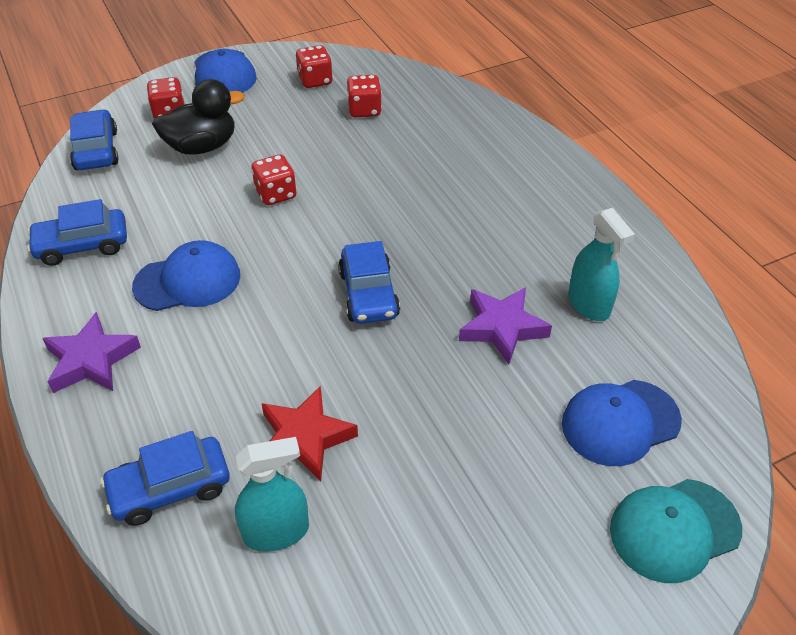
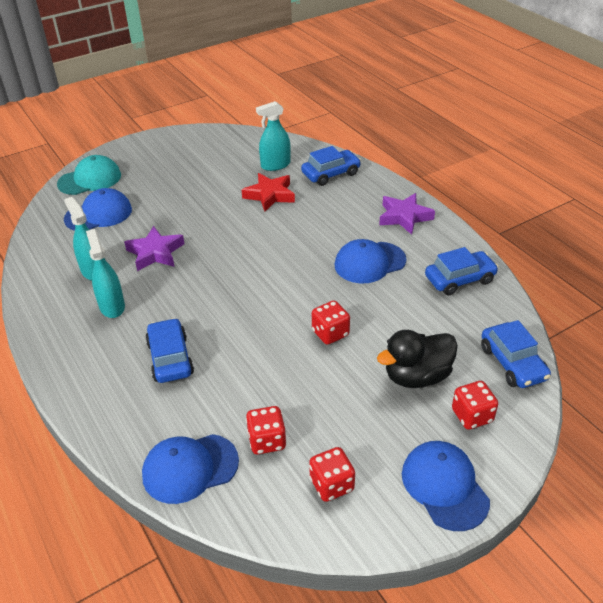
camera: 175 degrees right, 5 degrees down
blue car [338,241,400,324] -> blue car moved to [145,318,194,383]
none -> turquoise spray bottle [86,229,125,318]
none -> blue cap [142,434,239,504]

